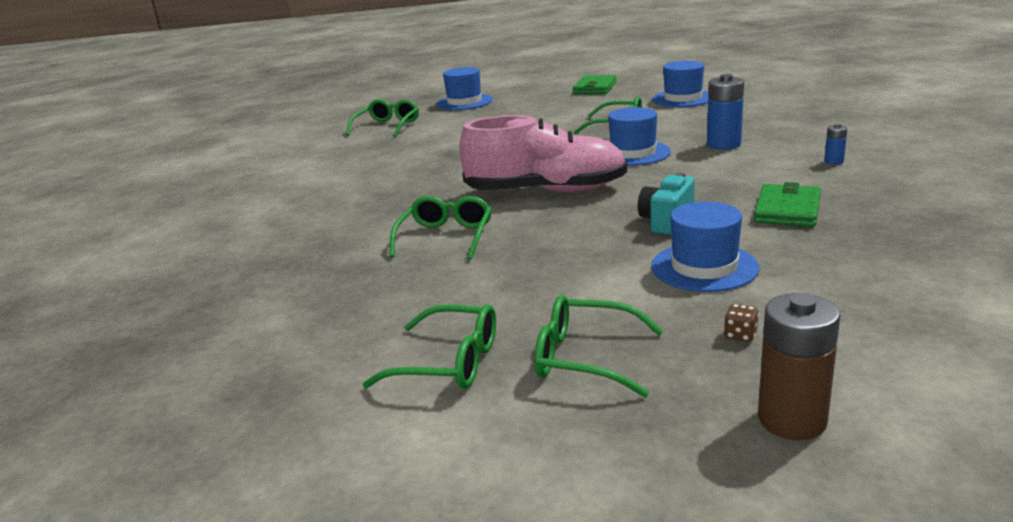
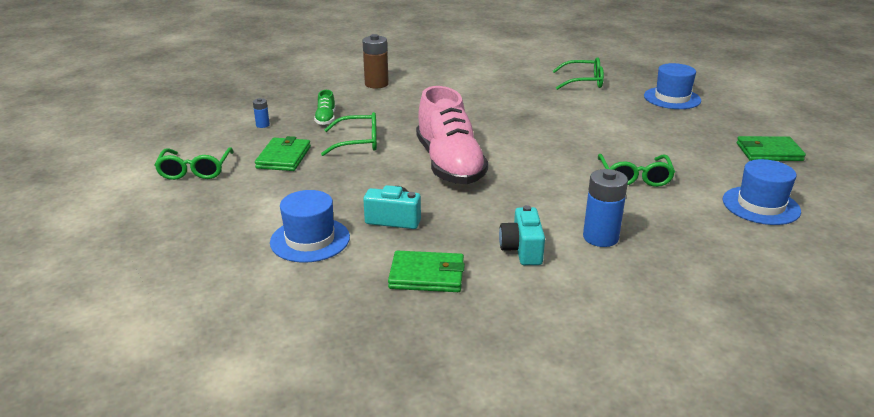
camera: 70 degrees right, 5 degrees up
green glasses [535,295,664,397] -> none
blue hat [608,107,671,166] -> none
brown dice [724,304,759,342] -> none
brown battery [758,293,840,440] -> brown battery moved to [363,34,389,89]
blue battery [824,124,848,165] -> blue battery moved to [253,98,270,128]
none -> green wallet [255,136,311,171]
none -> green shoe [314,90,335,125]
none -> turquoise camera [499,205,545,265]

